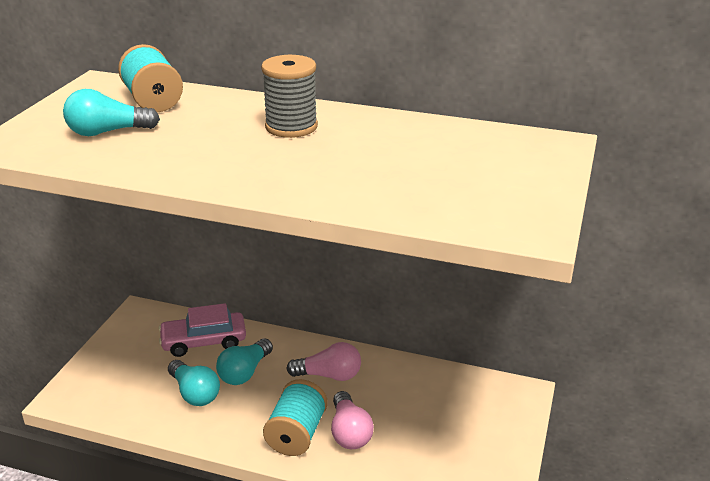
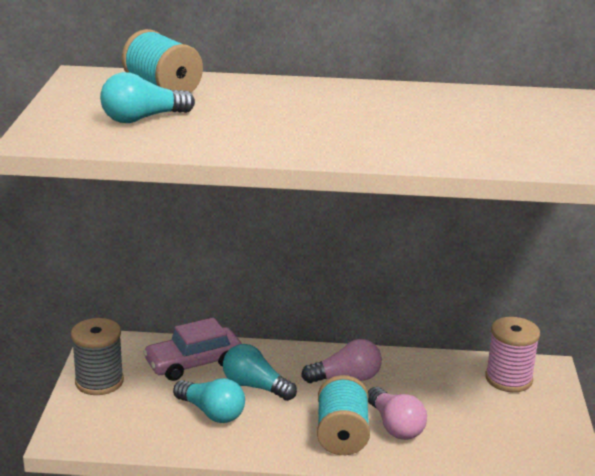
camera: 15 degrees left, 5 degrees down
turquoise light bulb [216,338,273,385] -> turquoise light bulb turned 105 degrees clockwise [223,344,297,401]
grey spool [261,55,318,138] -> grey spool moved to [71,318,124,395]
none -> pink spool [485,317,540,392]

